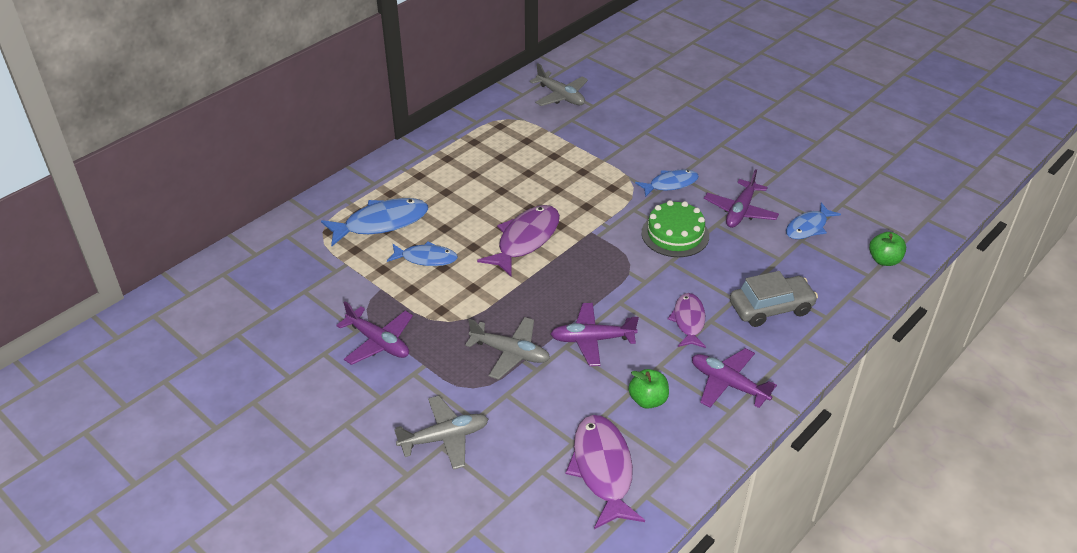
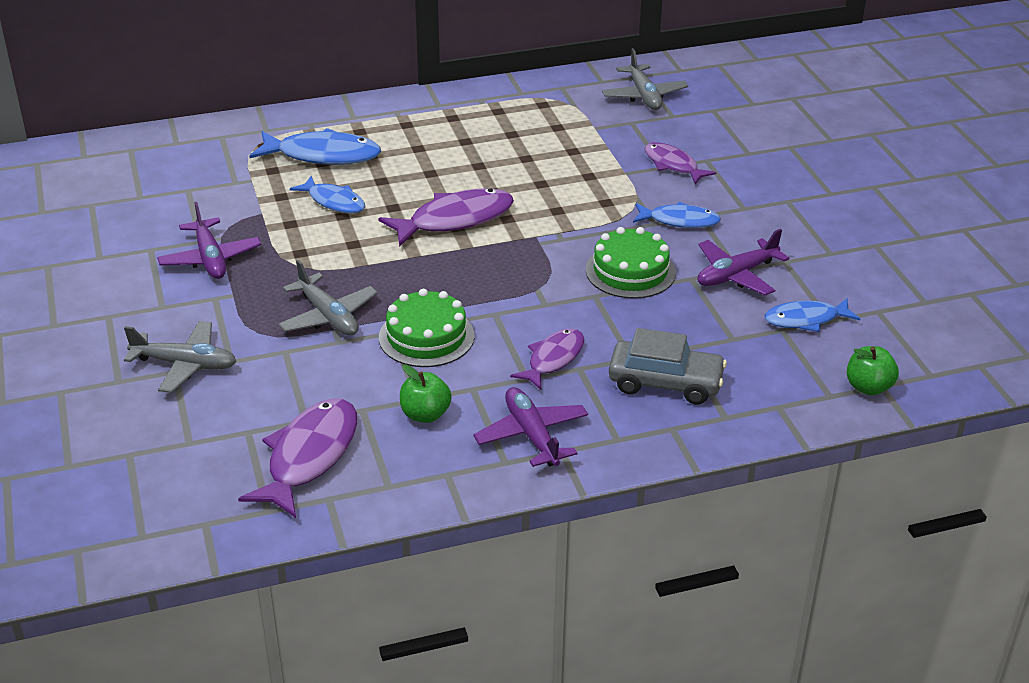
camera: 30 degrees right, 5 degrees down
purple plane [551,303,639,366] -> green cake [379,289,475,367]
none -> purple fish [645,142,717,184]

